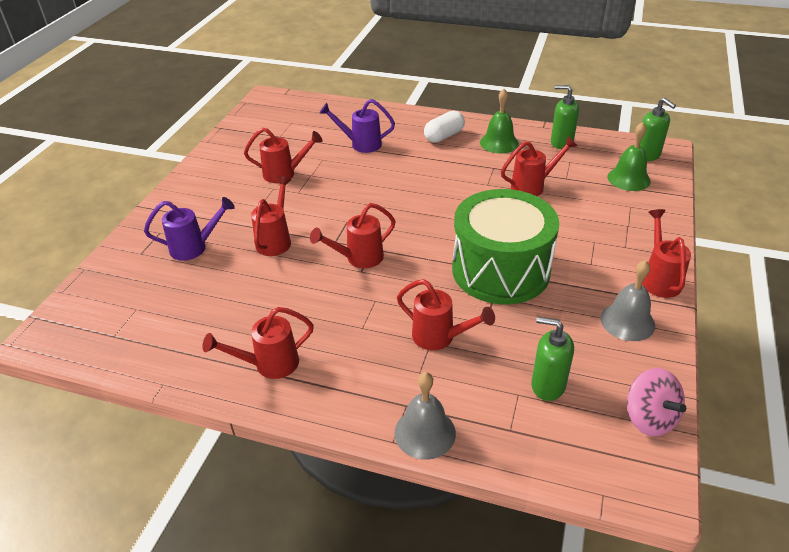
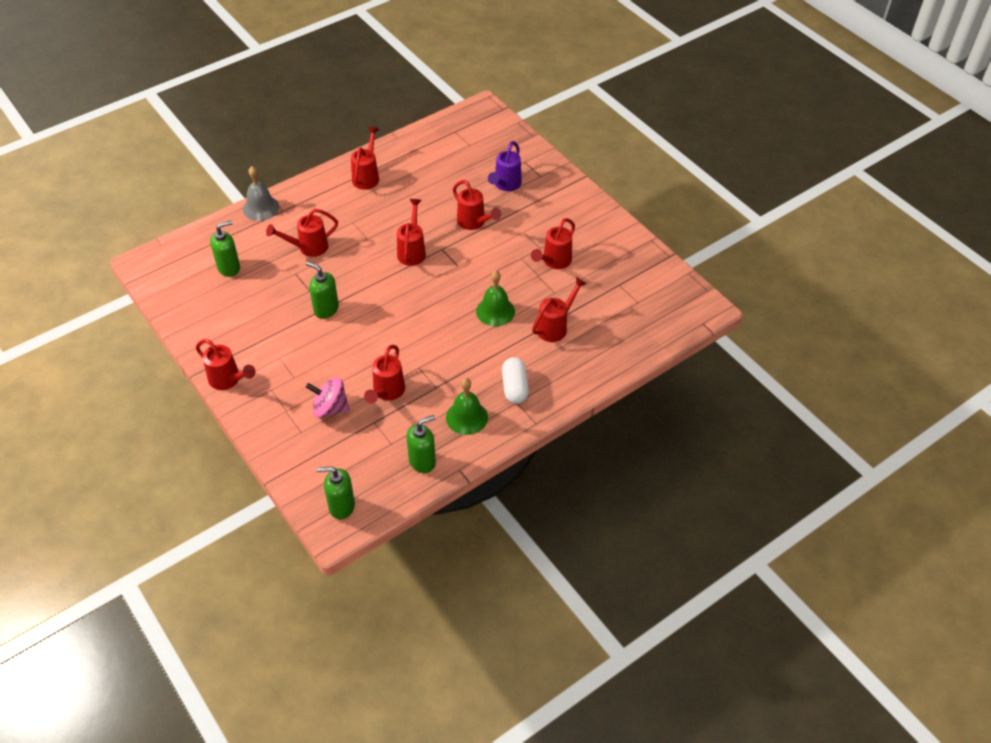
camera: 125 degrees right, 10 degrees up
purple watering can [319,99,395,153] -> red watering can [532,277,587,342]
green drum [452,189,559,305] -> green soap dispenser [306,262,339,319]
grey bell [600,260,655,341] -> none
green bell [607,122,651,191] -> green bell moved to [476,271,515,326]
pink spinning top [627,368,686,437] -> pink spinning top moved to [306,377,350,418]

